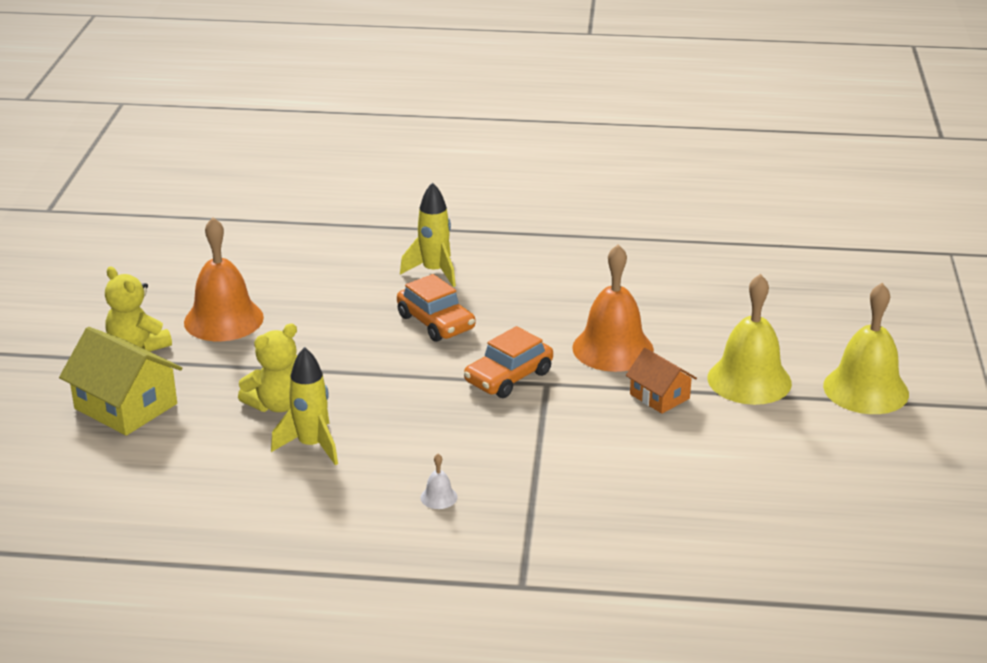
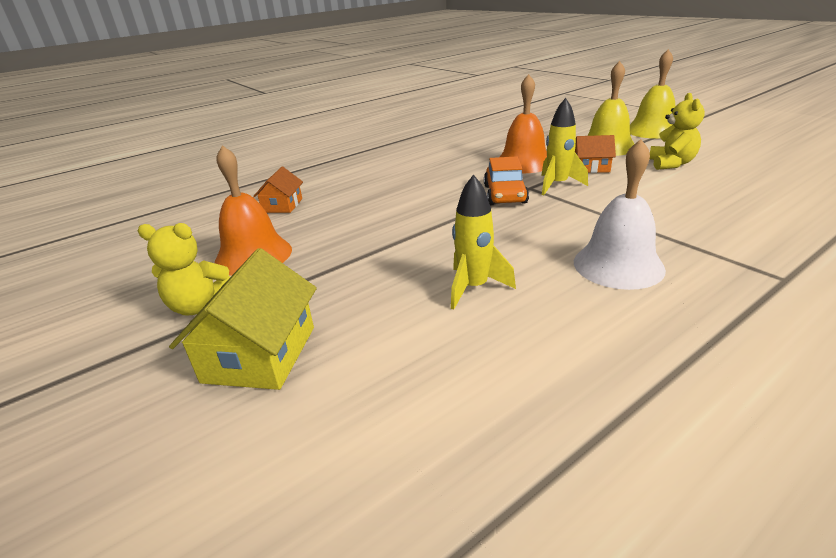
camera: 40 degrees left, 0 degrees up
yellow house [59,327,182,436] -> yellow house turned 75 degrees counterclockwise [169,248,317,390]
yellow teddy bear [238,323,297,412] -> yellow teddy bear moved to [650,93,705,170]
orange car [397,274,475,342] -> none
yellow rocket [400,182,456,287] -> yellow rocket moved to [541,98,588,195]
white bell [420,454,458,509] -> white bell [574,139,666,290], size x2.50
none -> orange house [253,167,303,213]

